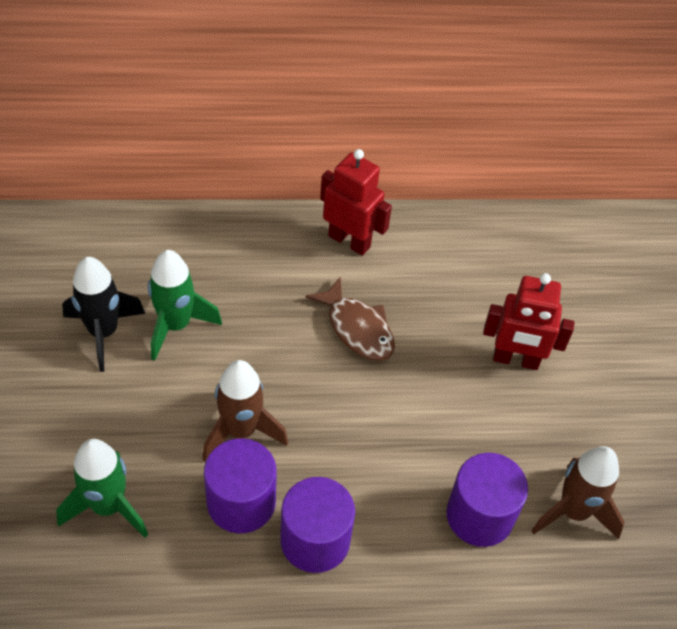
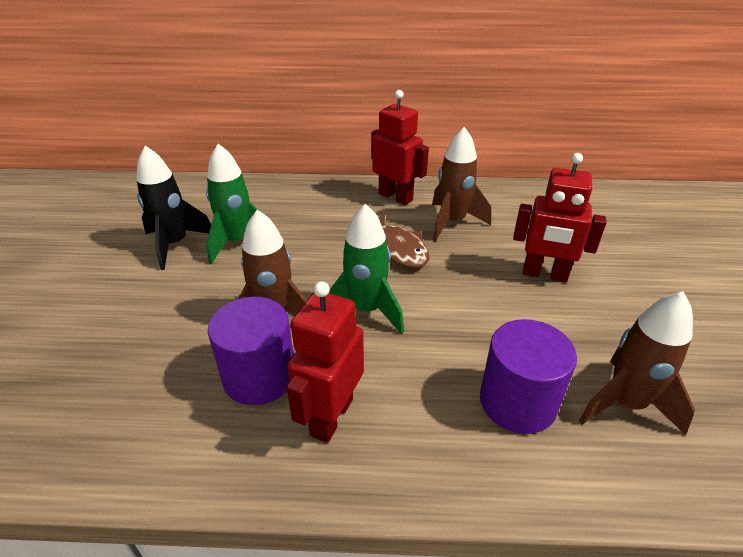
camera: 10 degrees right, 15 degrees down
green rocket [56,439,148,538] -> green rocket moved to [329,204,404,334]
purple cylinder [280,477,355,573] -> red robot [287,281,364,443]
none -> brown rocket [432,127,491,241]

